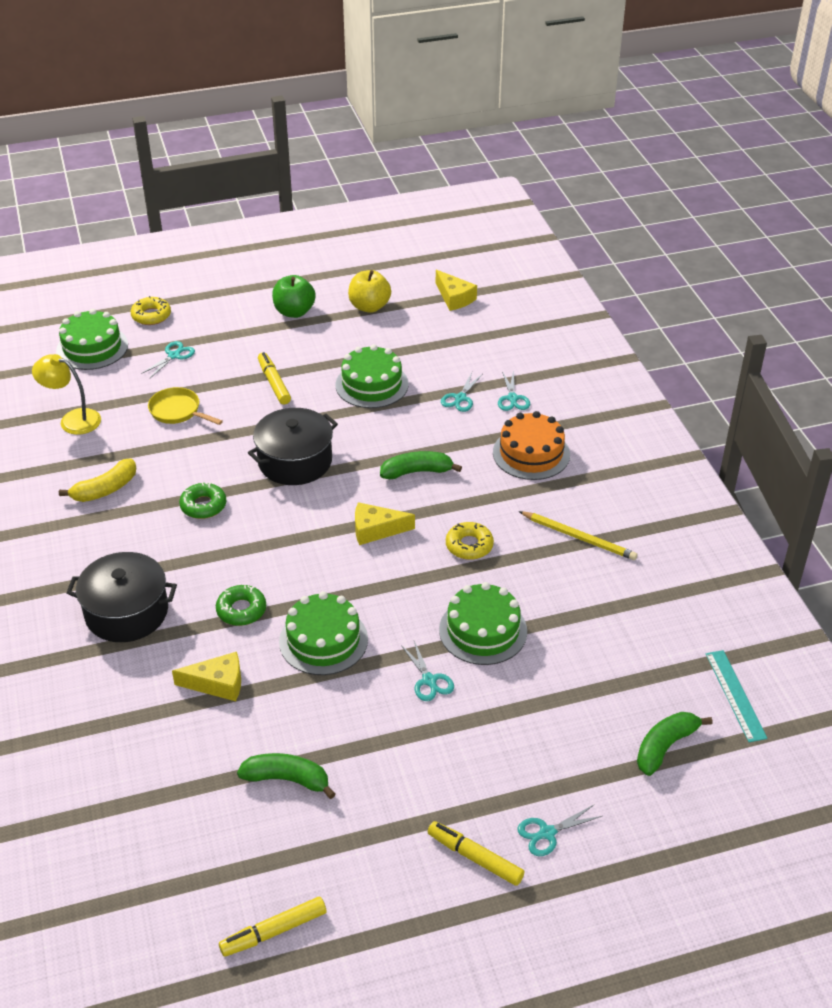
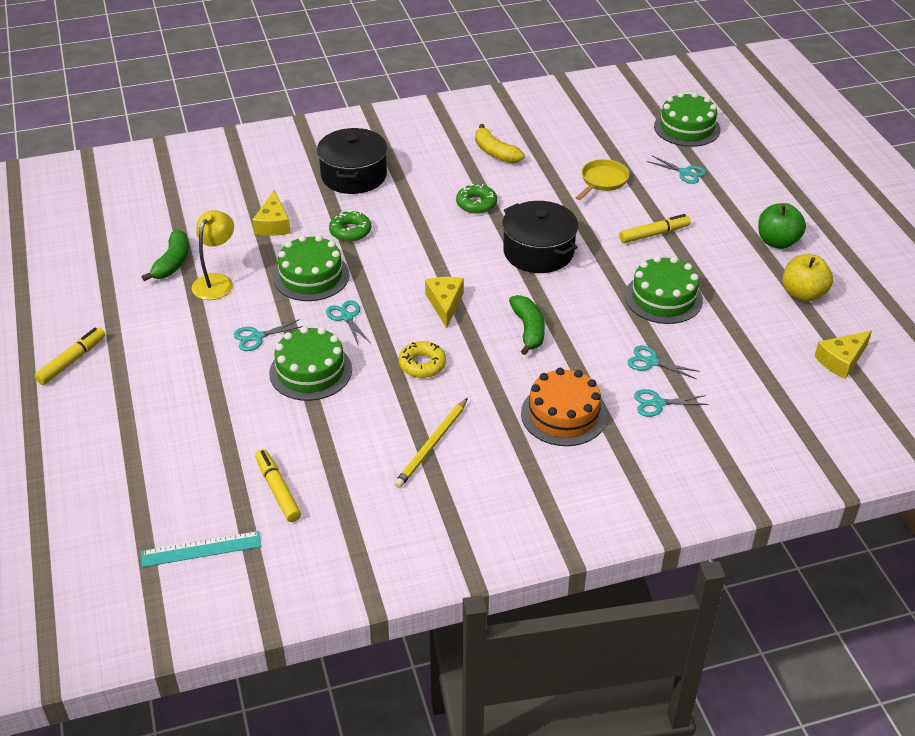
camera: 90 degrees right, 0 degrees up
yellow lamp [32,354,101,435] -> yellow lamp moved to [192,210,234,300]
yellow donut [131,296,171,325] -> none
yellow marker [219,897,326,957] -> yellow marker moved to [255,449,301,522]
turquoise scissors [518,805,602,856] -> turquoise scissors moved to [326,300,370,346]
green banana [637,712,712,776] -> none

